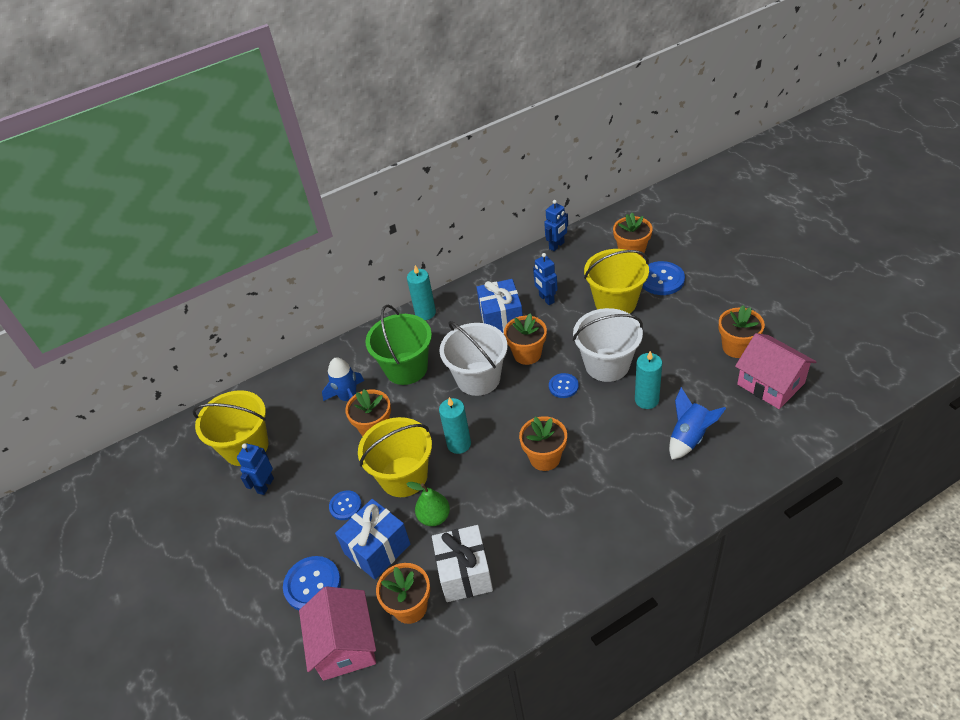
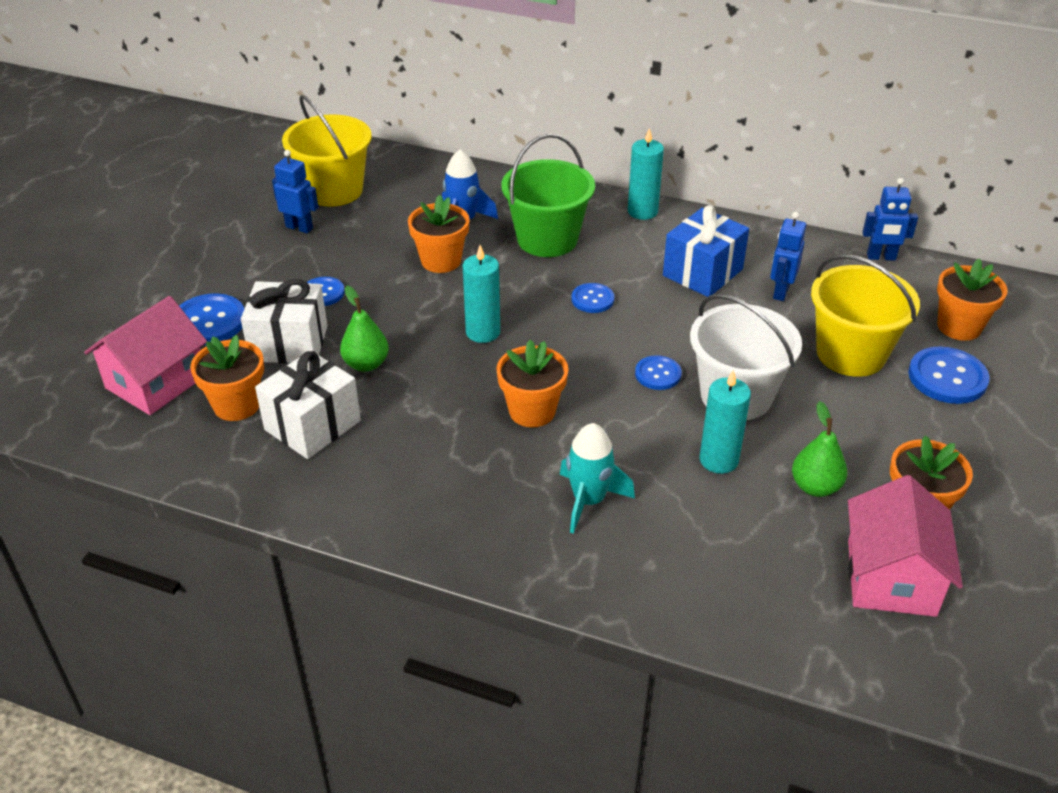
camera: 45 degrees right, 5 degrees down
blue robot [237,443,274,495] -> blue robot turned 45 degrees clockwise [272,150,319,233]
blue gift [335,499,410,580] -> white gift [241,279,327,364]
yellow bucket [358,417,432,497] -> none
white bucket [439,321,508,396] -> blue button [571,283,614,313]
orange flower pot [504,314,547,365] -> none
blue rocket [669,387,726,460] -> none
none -> turquoise rocket [560,423,635,534]
none -> green pear [792,401,847,497]

